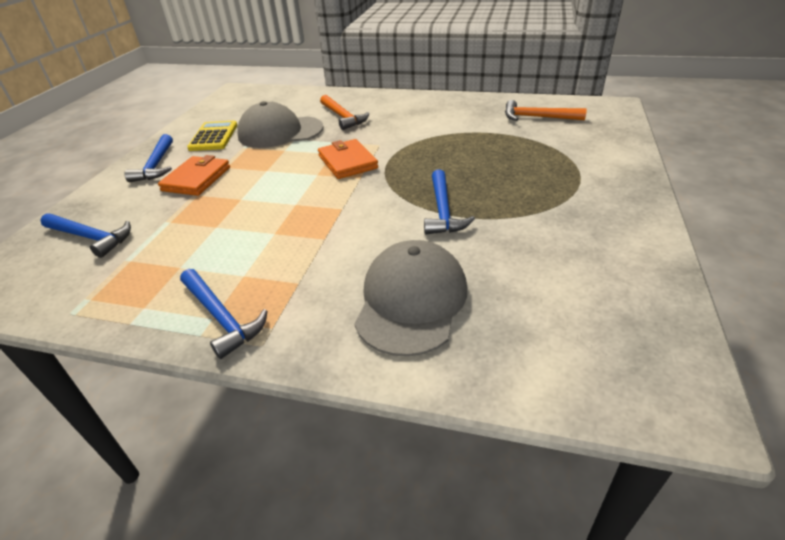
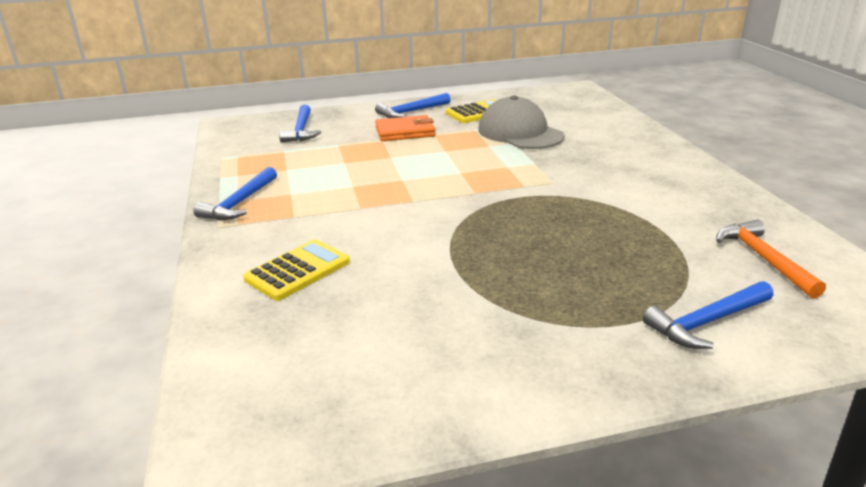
camera: 60 degrees right, 10 degrees down
orange wallet [318,139,378,179] -> none
orange hammer [320,95,369,130] -> none
grey cap [355,240,467,357] -> yellow calculator [243,239,350,301]
blue hammer [424,169,475,234] -> blue hammer moved to [643,281,773,349]

